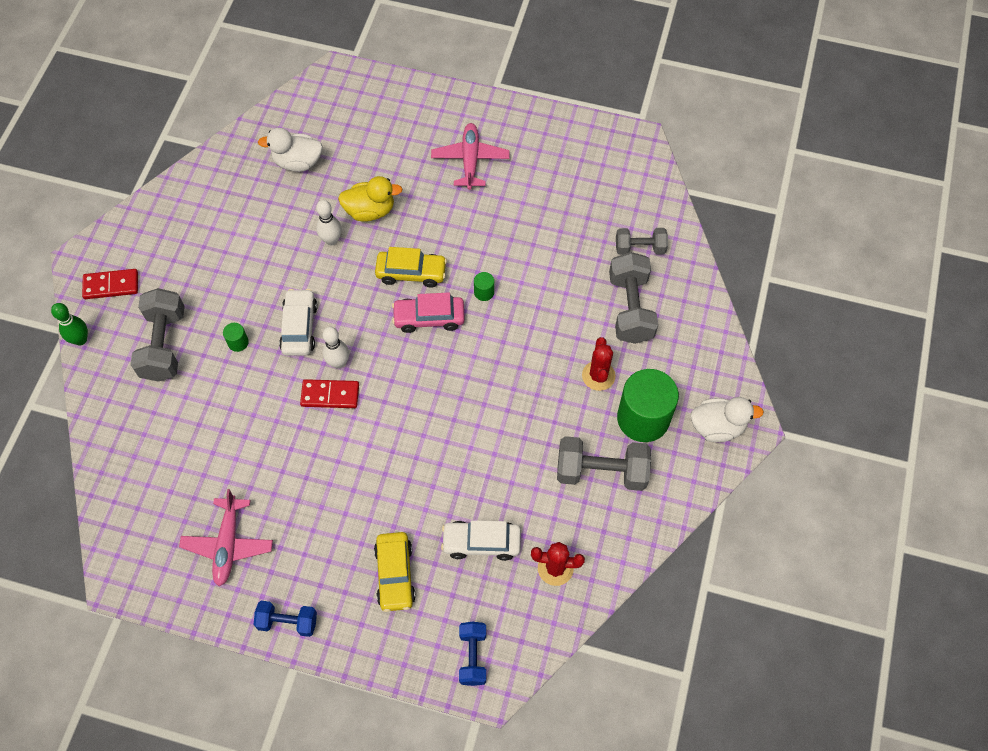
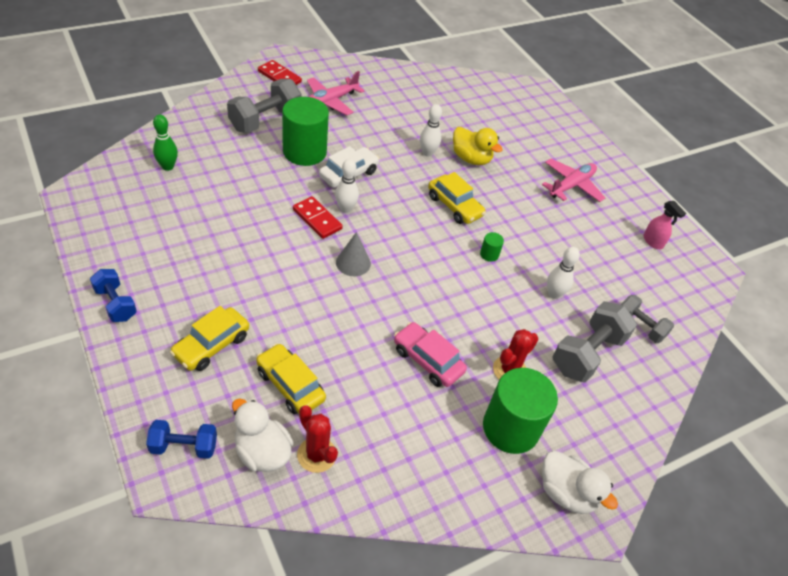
camera: 40 degrees right, 15 degrees down
green bowling pin [51,303,88,345] -> green bowling pin moved to [153,115,178,171]
pink plane [179,489,273,586] -> pink plane moved to [307,71,364,115]
green cylinder [223,323,249,352] -> green cylinder [282,97,329,166], size x2.47
white duck [258,128,323,172] -> white duck moved to [232,398,293,472]
pink car [392,292,465,333] -> pink car moved to [394,322,467,387]
white car [441,520,521,561] -> yellow car [256,343,326,414]
blue dumbbell [459,622,486,686] -> blue dumbbell turned 45 degrees clockwise [146,420,217,459]
grey dumbbell [557,436,651,491] -> none
none -> grey cone [336,232,371,276]
none -> white bowling pin [547,247,580,299]
none -> pink spray bottle [643,201,686,249]

